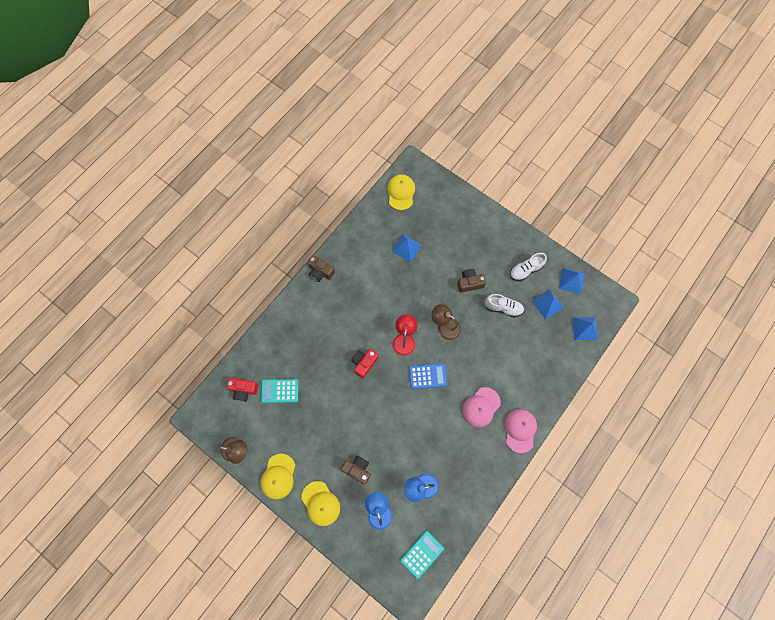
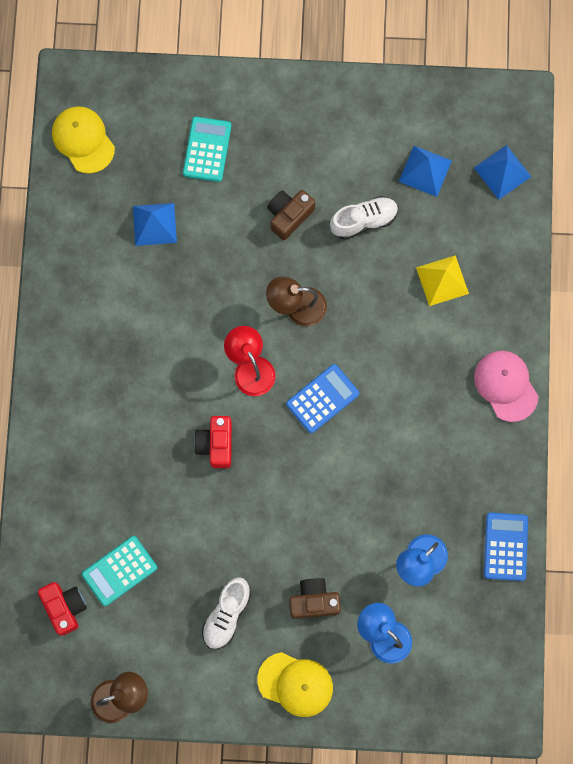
camera: 35 degrees left, 5 degrees up
red camera [227,378,259,402] -> red camera turned 90 degrees counterclockwise [38,582,87,636]
yellow cap [260,454,295,499] -> none
brown camera [308,255,335,282] -> none
turquoise calculator [400,531,444,579] -> turquoise calculator moved to [183,117,231,182]
pink cap [462,387,501,427] -> none
white shoe [510,253,547,282] -> white shoe moved to [202,577,251,649]
blue pyramid [559,268,585,294] -> none
none -> yellow pyramid [416,255,469,306]
none -> blue calculator [484,513,528,581]

